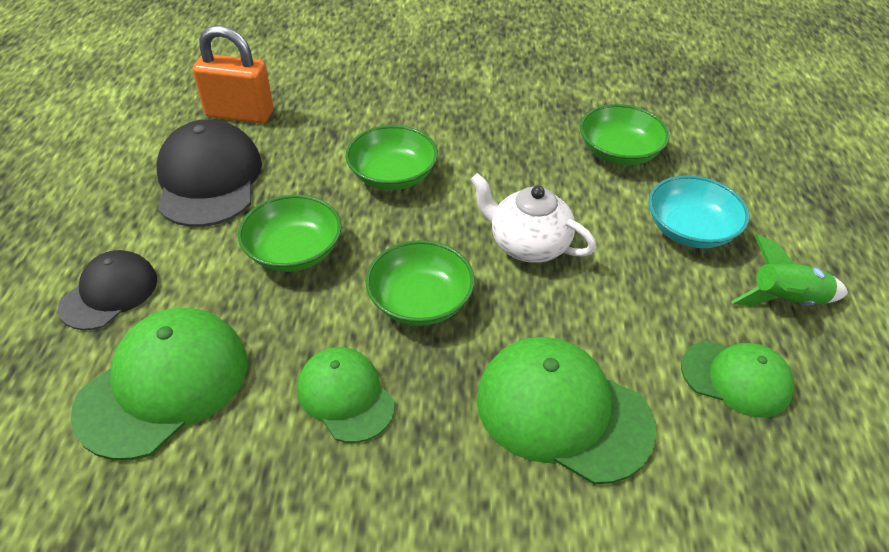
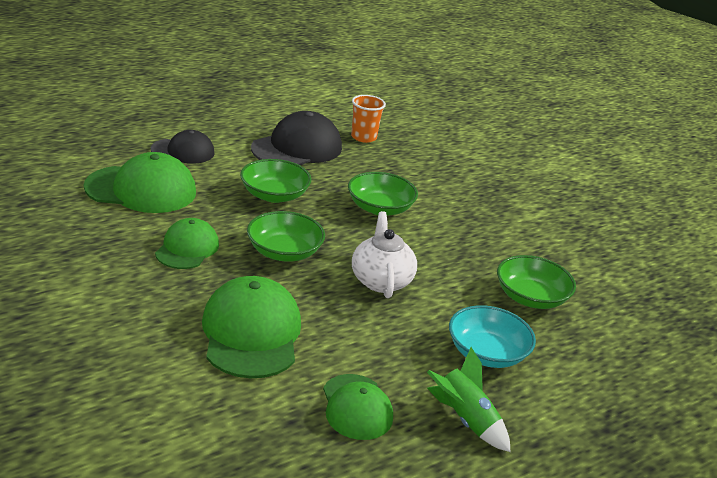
camera: 50 degrees right, 15 degrees down
orange padlock [193,25,273,123] -> orange cup [351,95,386,143]

